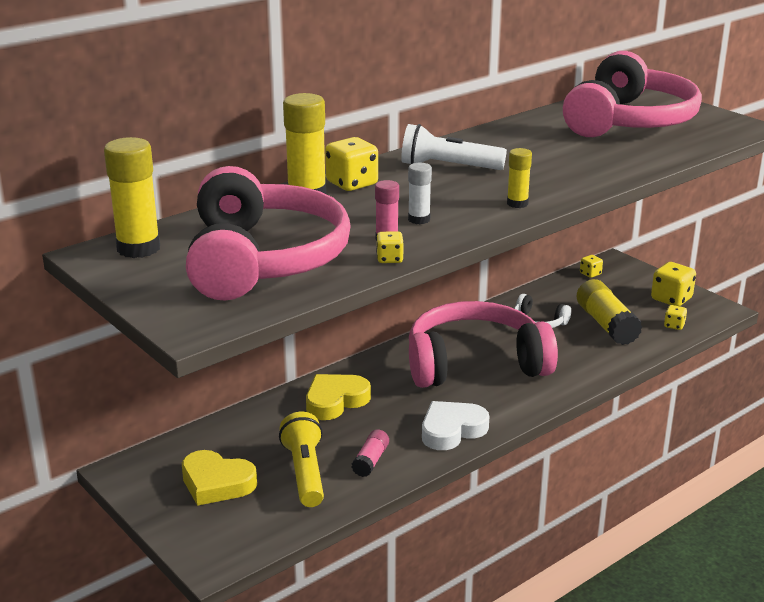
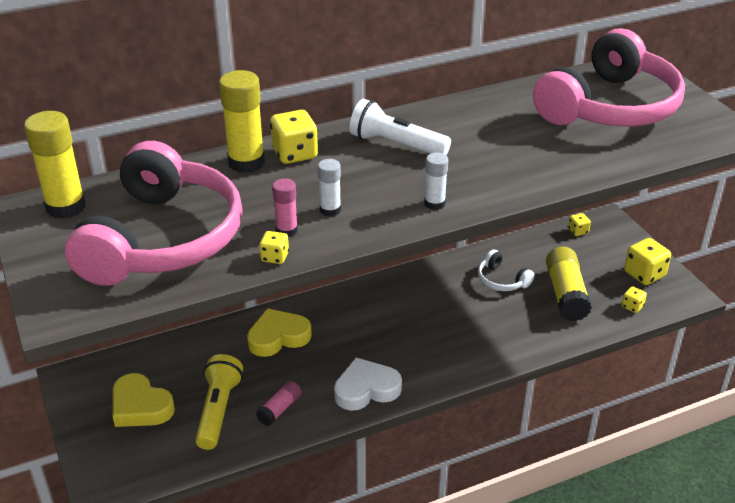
camera: 15 degrees right, 10 degrees up
pink headphones [409,301,558,388] -> none
yellow glue stick [507,148,532,208] -> white glue stick [424,152,448,210]

